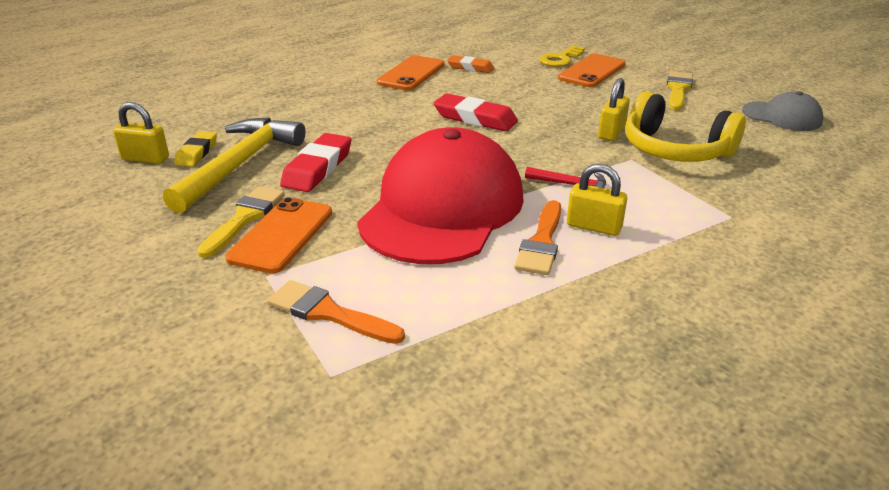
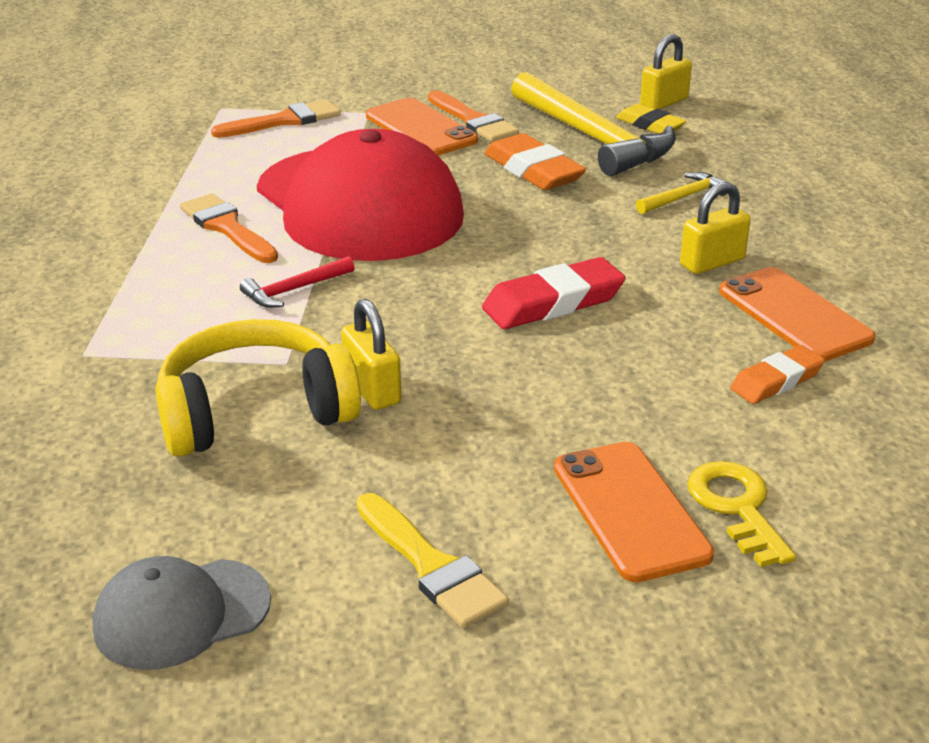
camera: 125 degrees right, 0 degrees up
yellow brush [197,186,285,258] -> orange brush [428,90,519,142]
red eraser [280,133,351,192] -> orange eraser [484,133,586,190]
yellow padlock [567,164,627,236] -> yellow padlock moved to [680,182,751,274]
none -> yellow hammer [636,172,727,214]

